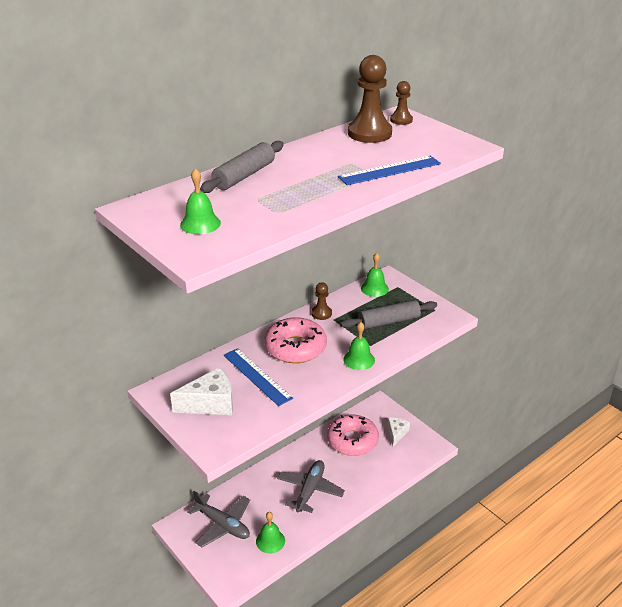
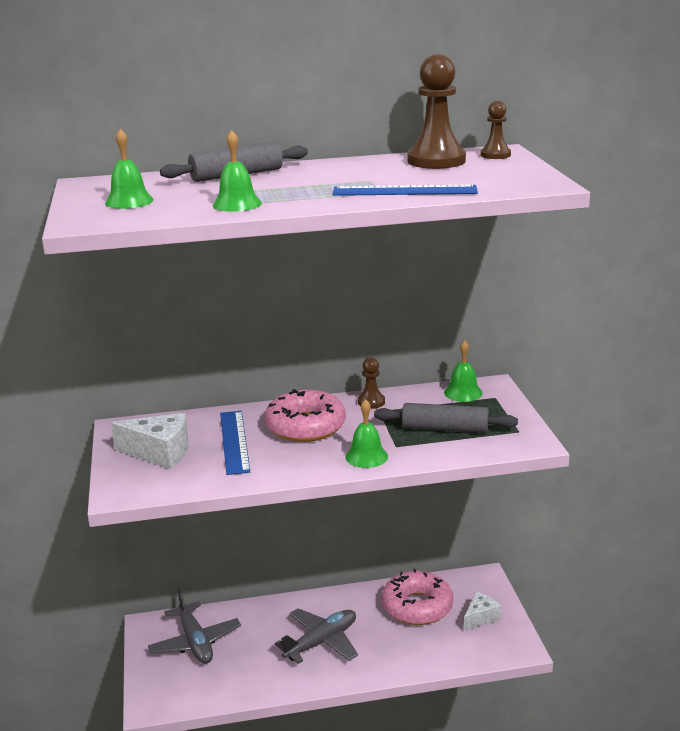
camera: 30 degrees right, 10 degrees down
green bell [256,512,285,553] -> green bell moved to [213,130,262,212]

